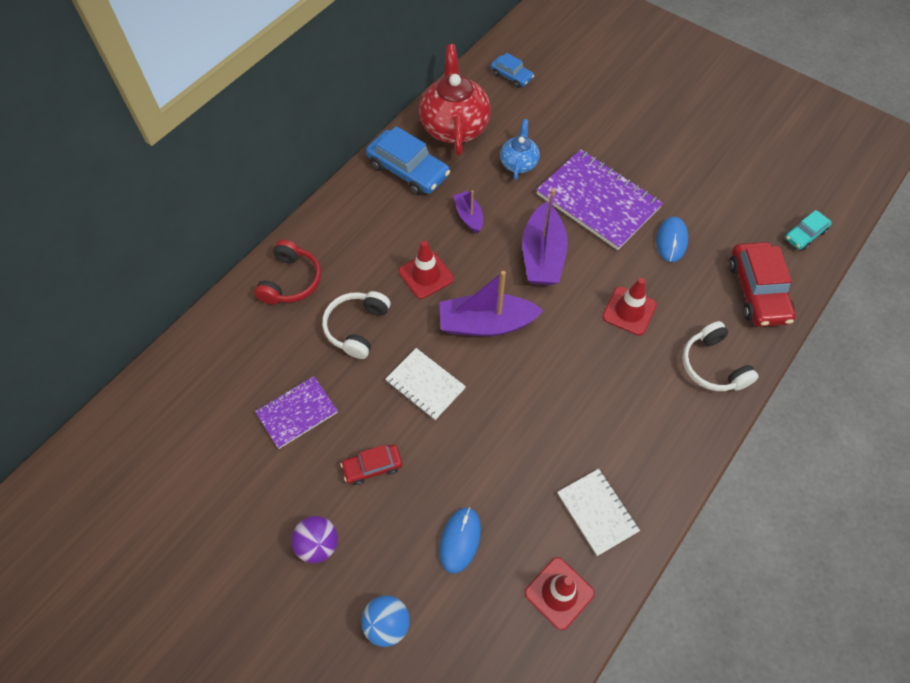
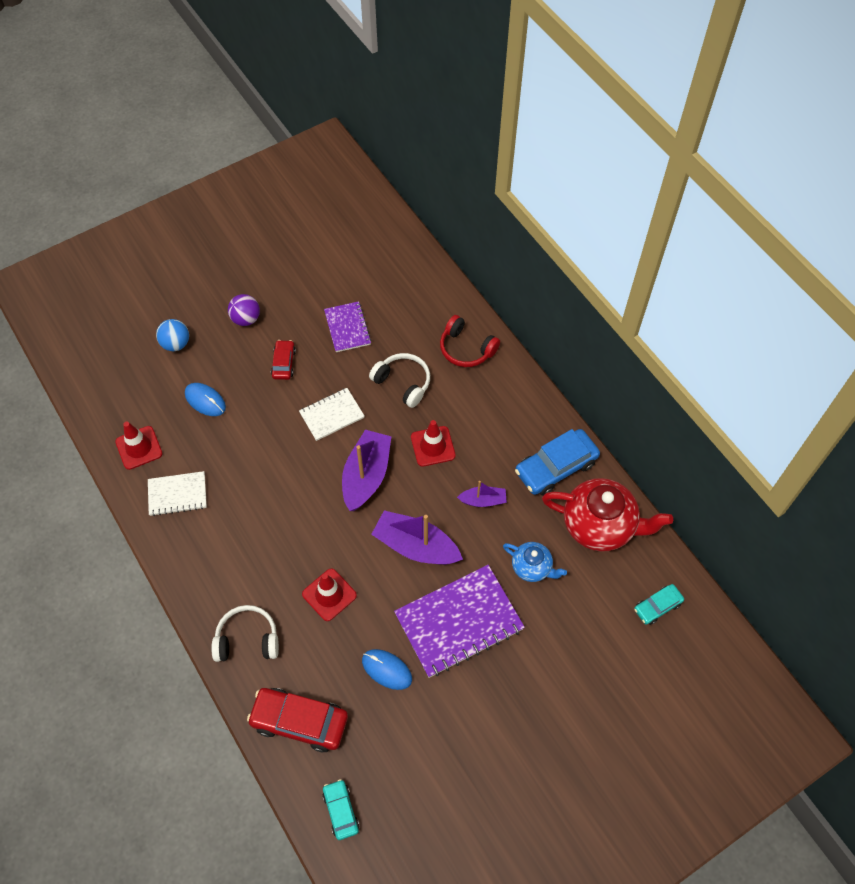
camera: 110 degrees right, 0 degrees up
blue car [491,53,534,88] -> turquoise car [634,584,684,625]

